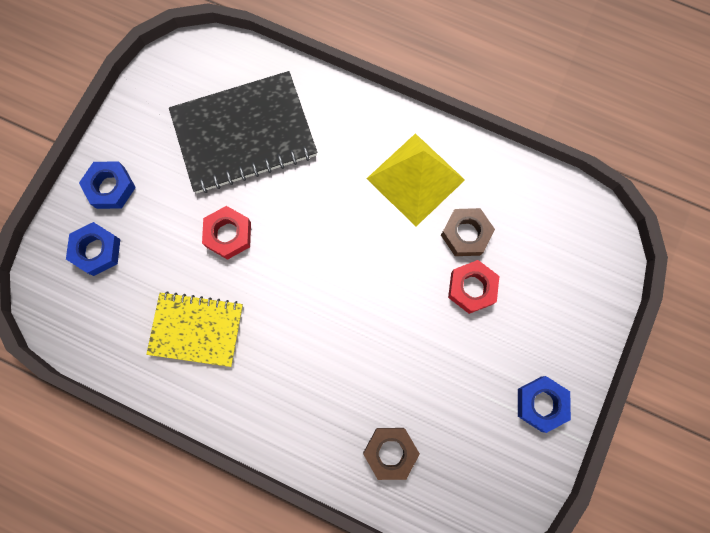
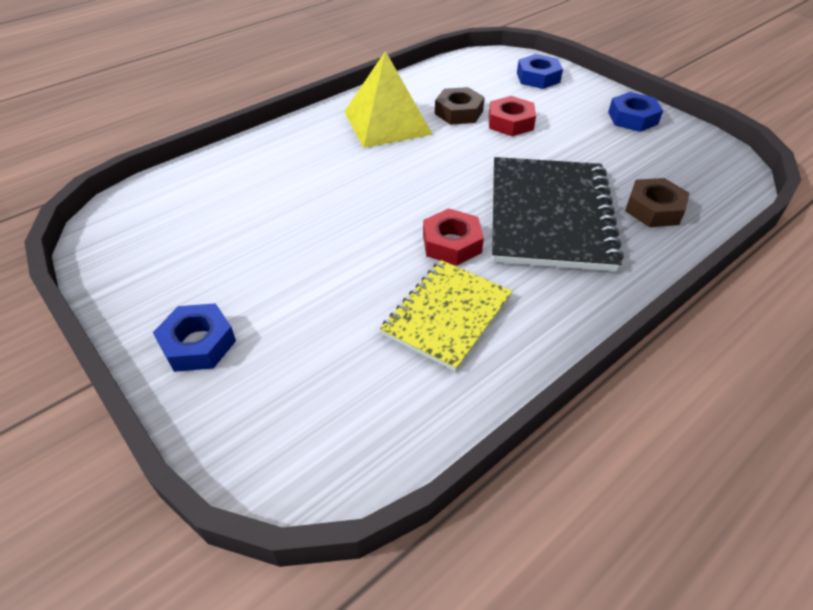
camera: 65 degrees left, 30 degrees down
blue nut [66,222,120,276] -> blue nut moved to [517,54,563,89]
black notebook [169,71,317,193] -> black notebook moved to [492,157,624,271]
red nut [202,206,251,260] -> red nut moved to [423,208,484,266]

